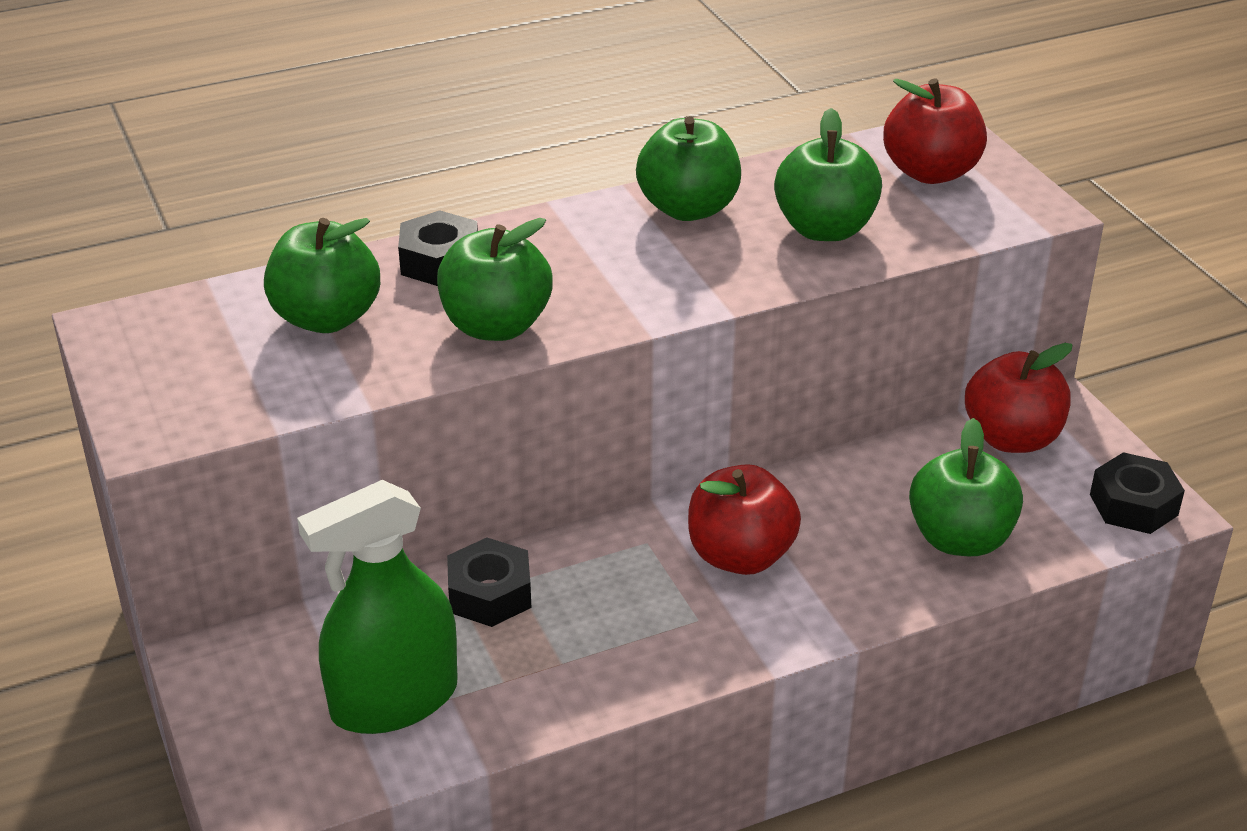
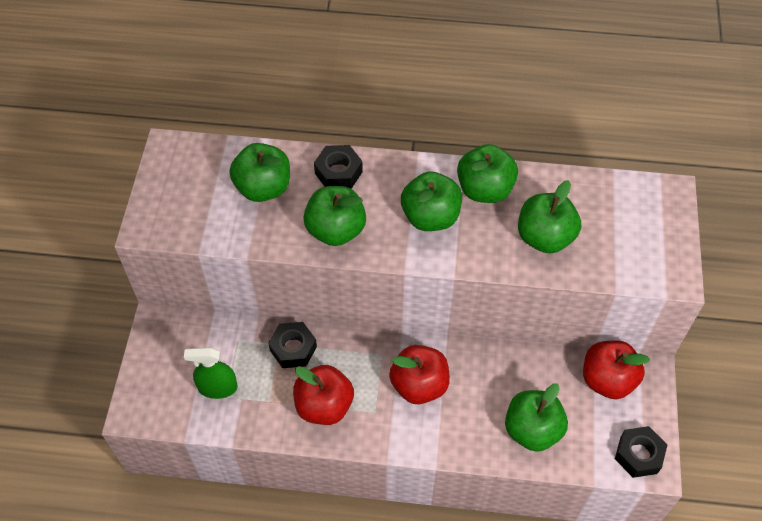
camera: 30 degrees right, 20 degrees up
green spray bottle [297,480,458,734] -> green spray bottle [184,348,238,399], size x0.61
red apple [883,79,987,184] -> red apple moved to [293,365,354,425]
none -> green apple [401,171,462,231]

